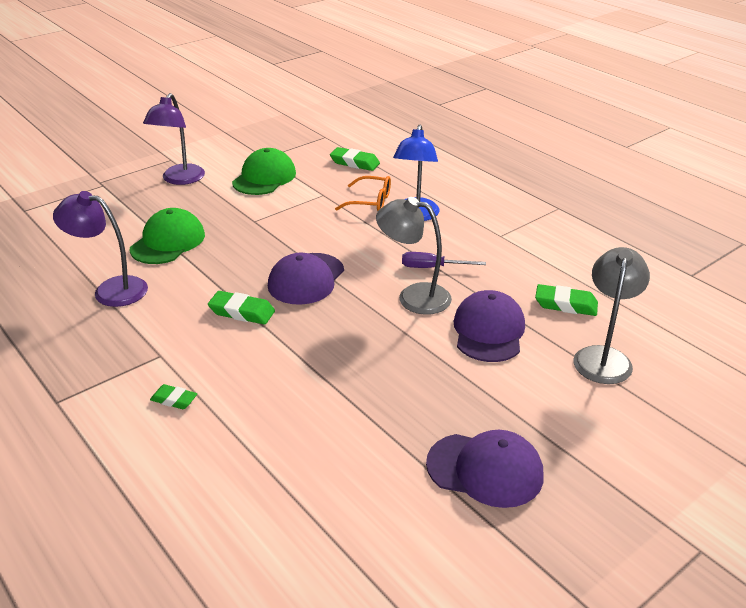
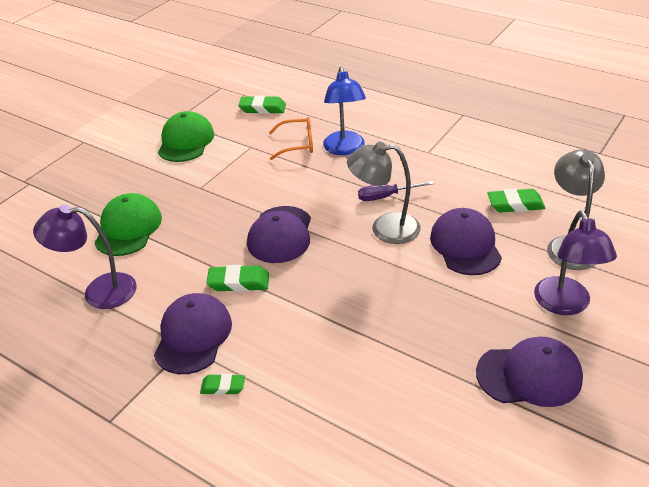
camera: 15 degrees left, 5 degrees up
purple lamp [143,93,205,185] -> purple lamp moved to [534,210,617,315]
none -> purple cap [154,293,232,374]

